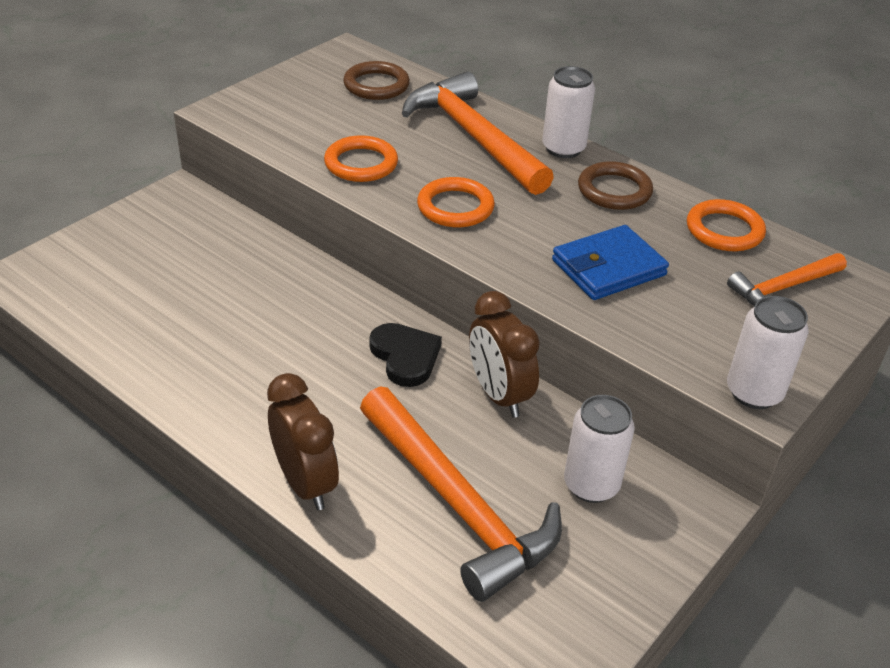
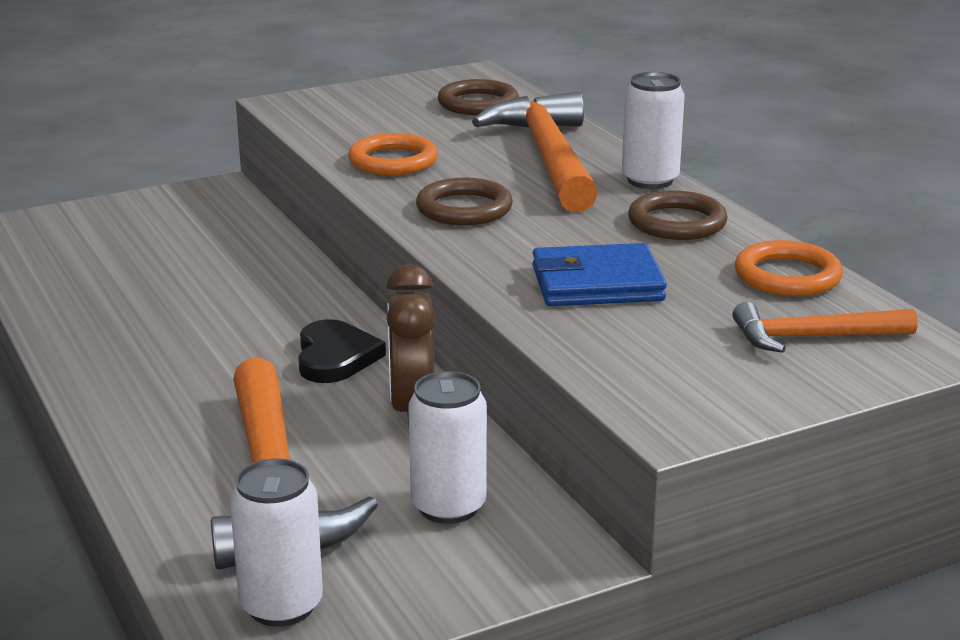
camera: 25 degrees right, 15 degrees down
brown clock [267,373,339,510] -> none
orange ring [417,177,495,227] -> brown ring [416,178,513,225]
white can [727,296,809,409] -> white can moved to [230,458,323,627]

